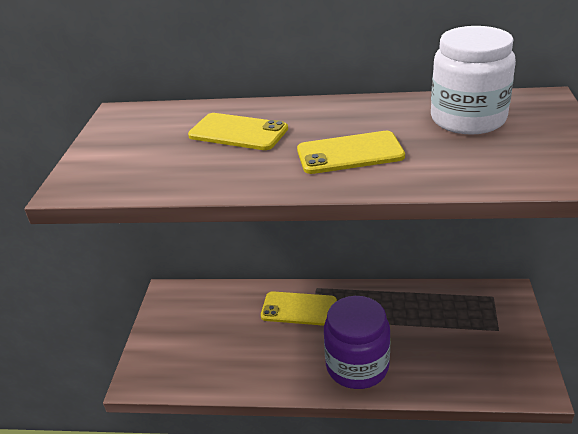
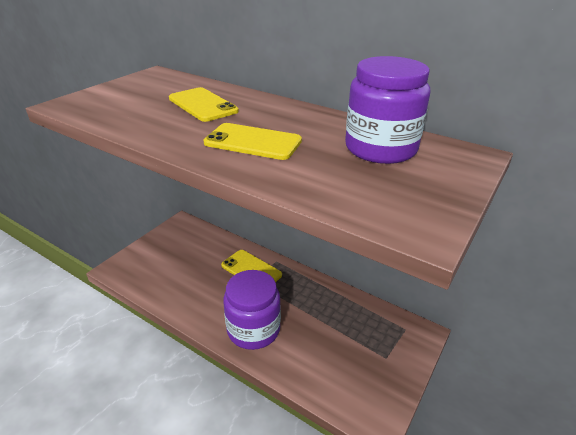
camera: 25 degrees right, 0 degrees up
white jar [431,26,516,135] -> purple jar [345,56,430,164]

